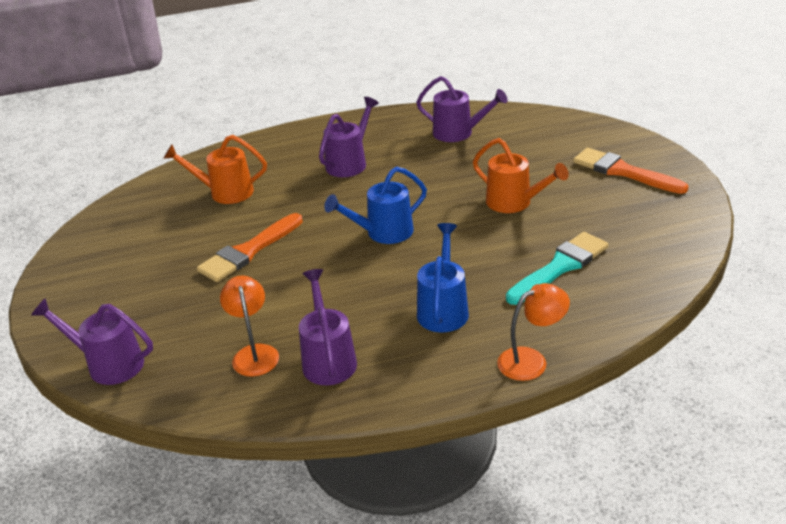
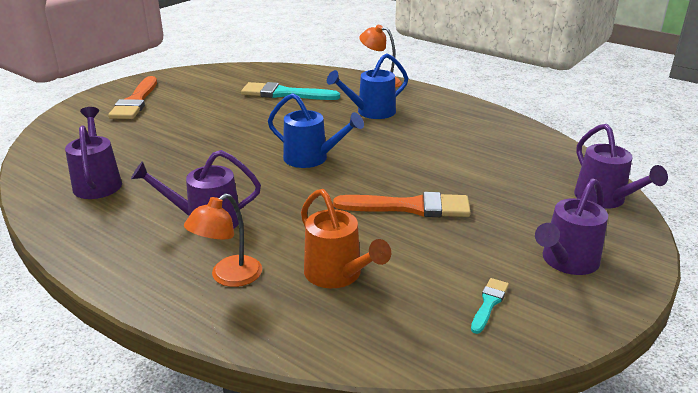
camera: 130 degrees left, 5 degrees down
orange lamp [220,275,279,377] -> orange lamp moved to [184,194,262,287]
purple watering can [299,269,357,385] -> purple watering can moved to [535,178,608,275]
orange watering can [473,138,569,213] -> none
none -> turquoise brush [471,278,509,334]

